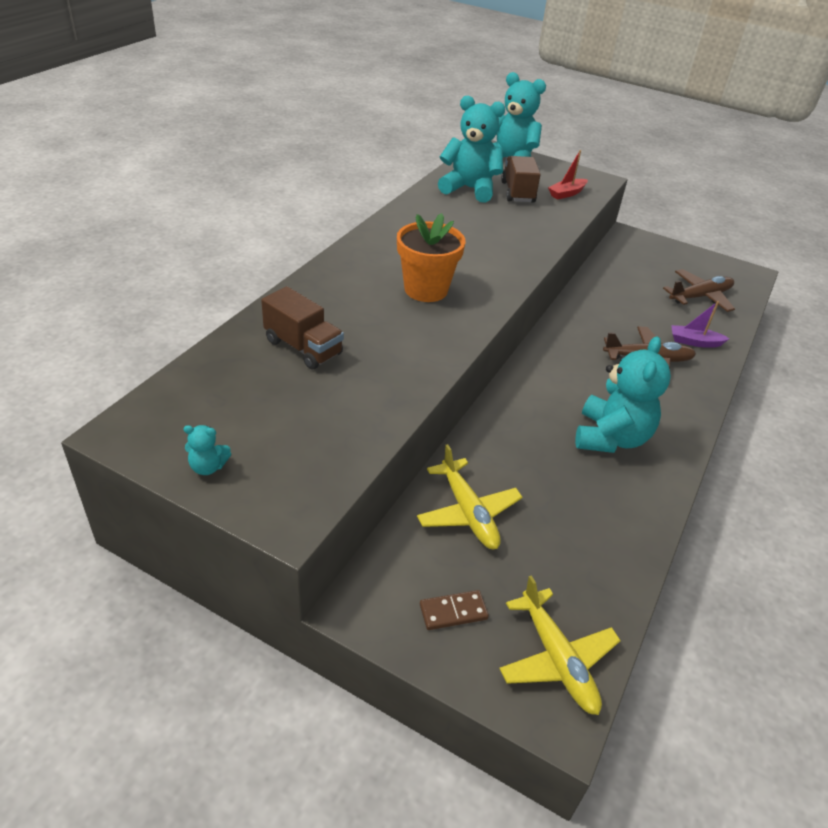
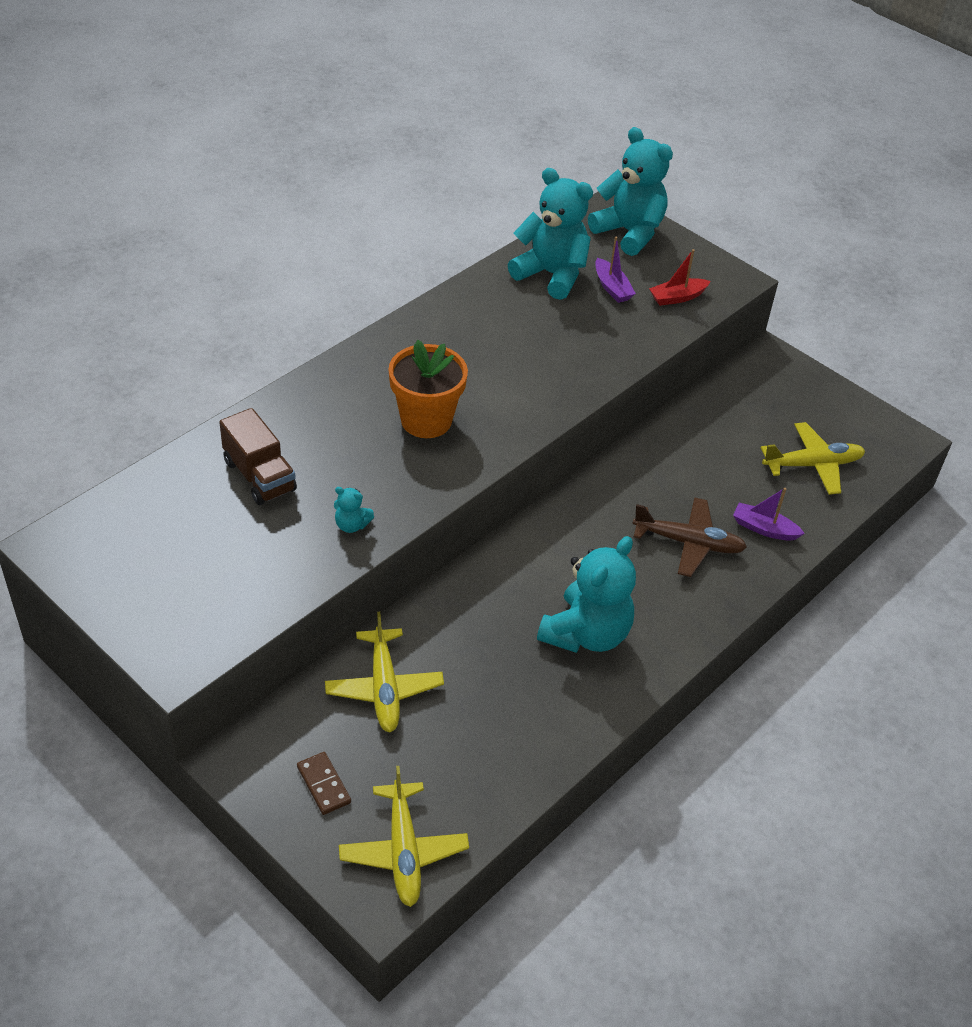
camera: 15 degrees right, 5 degrees up
turquoise teddy bear [183,425,231,475] -> turquoise teddy bear moved to [334,487,374,533]
brown domino [420,590,489,630] -> brown domino turned 60 degrees clockwise [297,752,351,815]
brown truck [501,156,541,203] -> purple boat [595,237,636,303]
brown plane [663,269,735,312] -> yellow plane [761,422,865,495]

